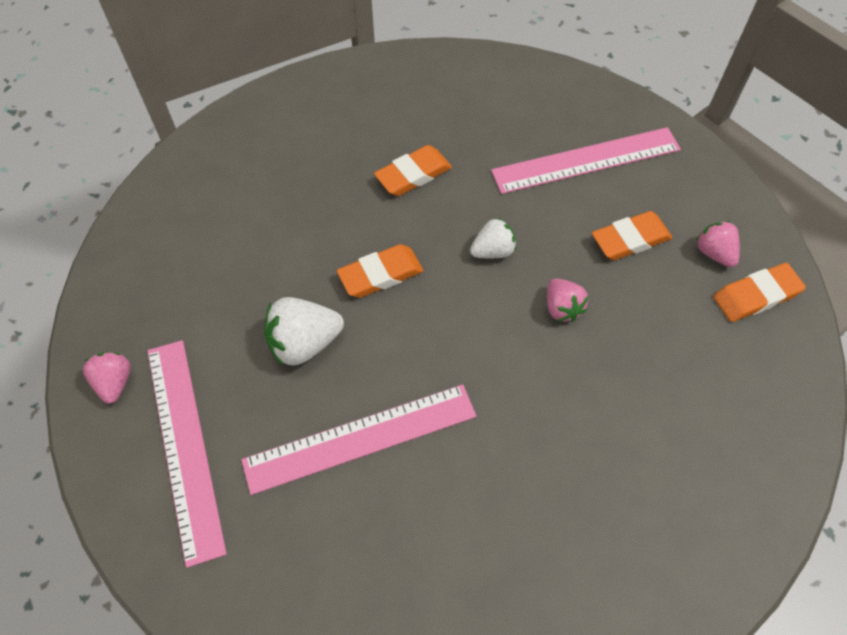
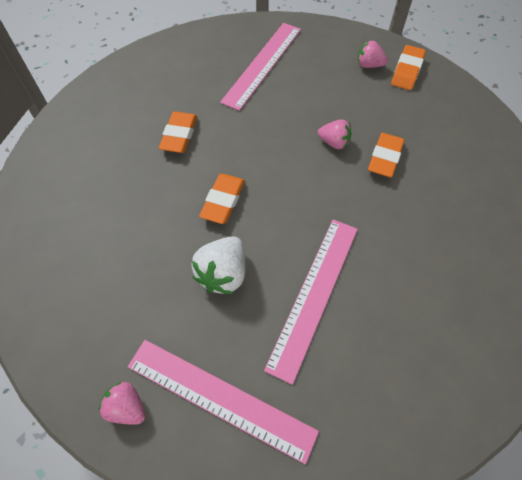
camera: 45 degrees left, 0 degrees up
white strawberry [470,218,516,258] -> none
orange eraser [592,211,672,260] -> orange eraser moved to [368,133,405,177]

